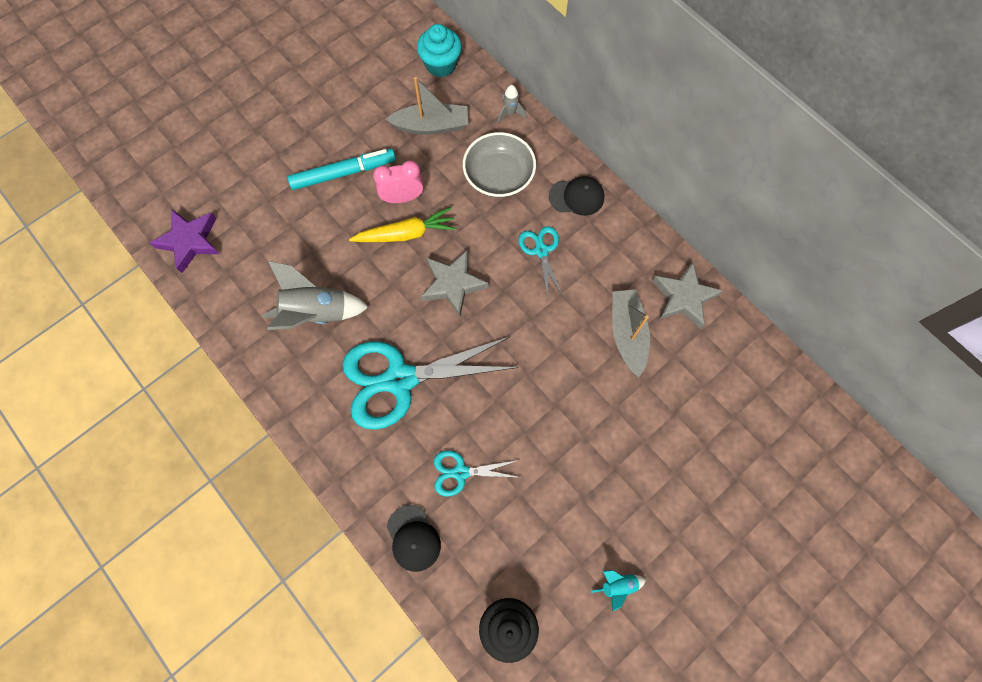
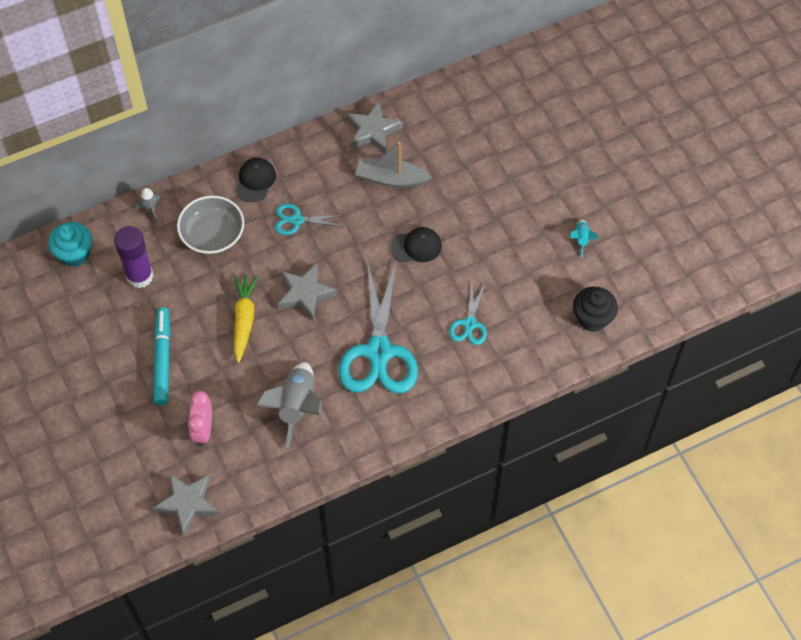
camera: 75 degrees left, 10 degrees down
purple star [150,210,220,273] -> grey star [153,473,219,535]
pink clock [373,161,424,203] -> pink clock moved to [188,391,212,446]
grey boat [386,77,468,135] -> purple glue stick [114,226,153,288]
black cap [387,505,441,572] -> black cap moved to [391,227,442,262]

